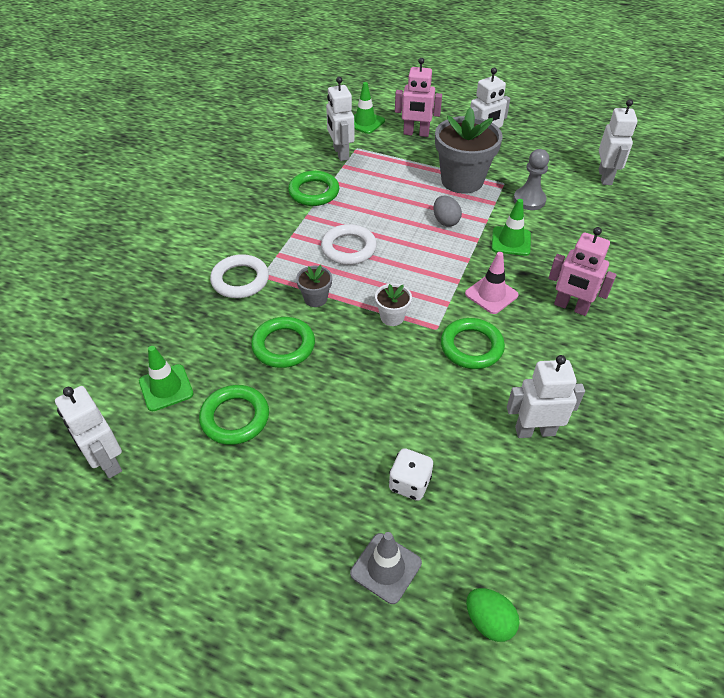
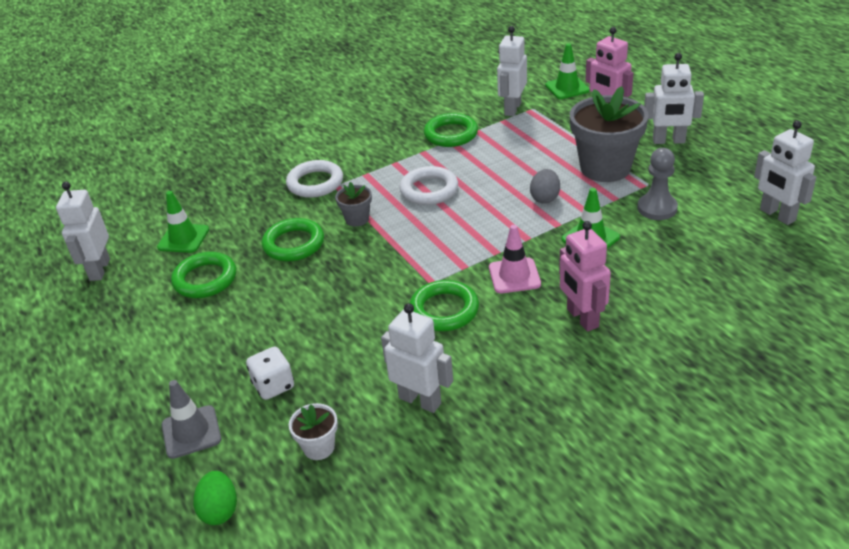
camera: 40 degrees right, 10 degrees down
white flower pot [375,283,412,326] -> white flower pot moved to [289,403,338,460]
white robot [599,99,637,185] -> white robot turned 105 degrees clockwise [754,121,816,225]

